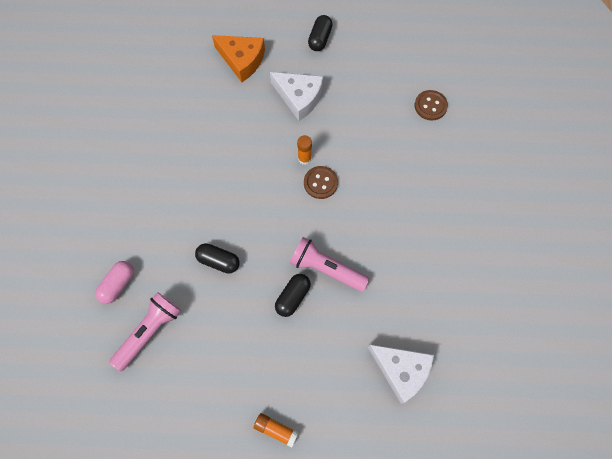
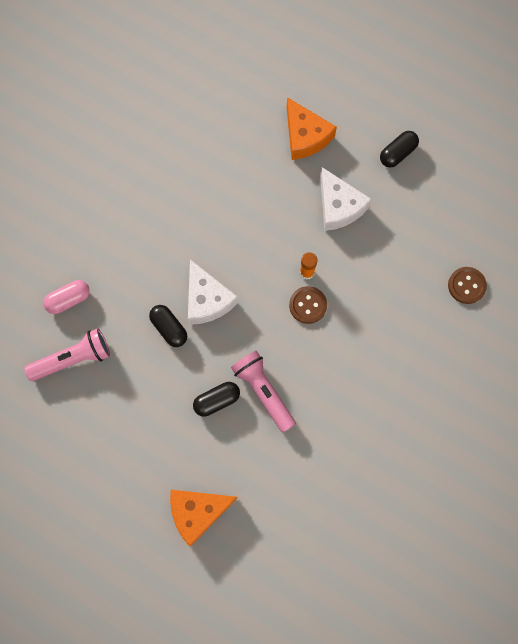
camera: 30 degrees right, 5 degrees up
orange glue stick [254,413,299,448] -> none
white cheese [368,344,434,404] -> white cheese moved to [188,259,238,325]
none -> orange cheese [170,490,237,546]

